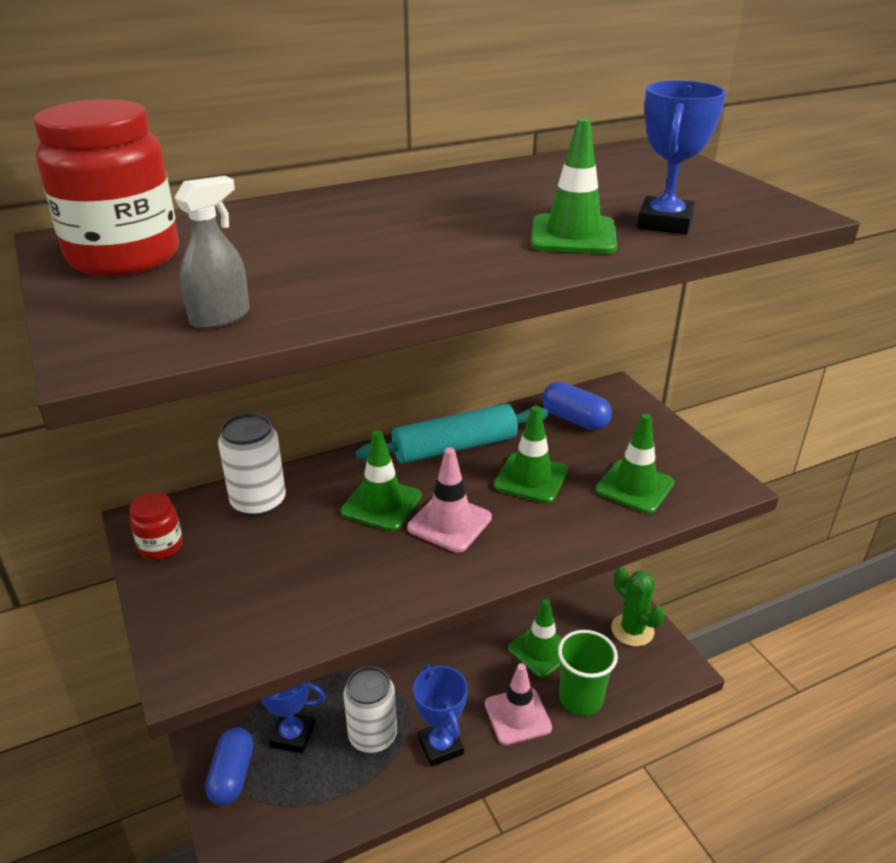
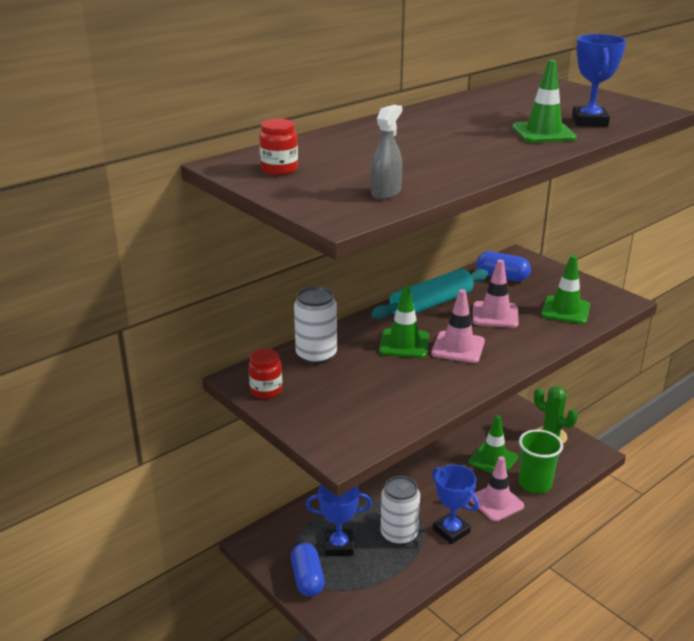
camera: 15 degrees left, 5 degrees down
red jar [34,99,179,276] -> red jar [259,119,298,175], size x0.50
green traffic cone [494,406,568,503] -> pink traffic cone [473,259,519,328]

